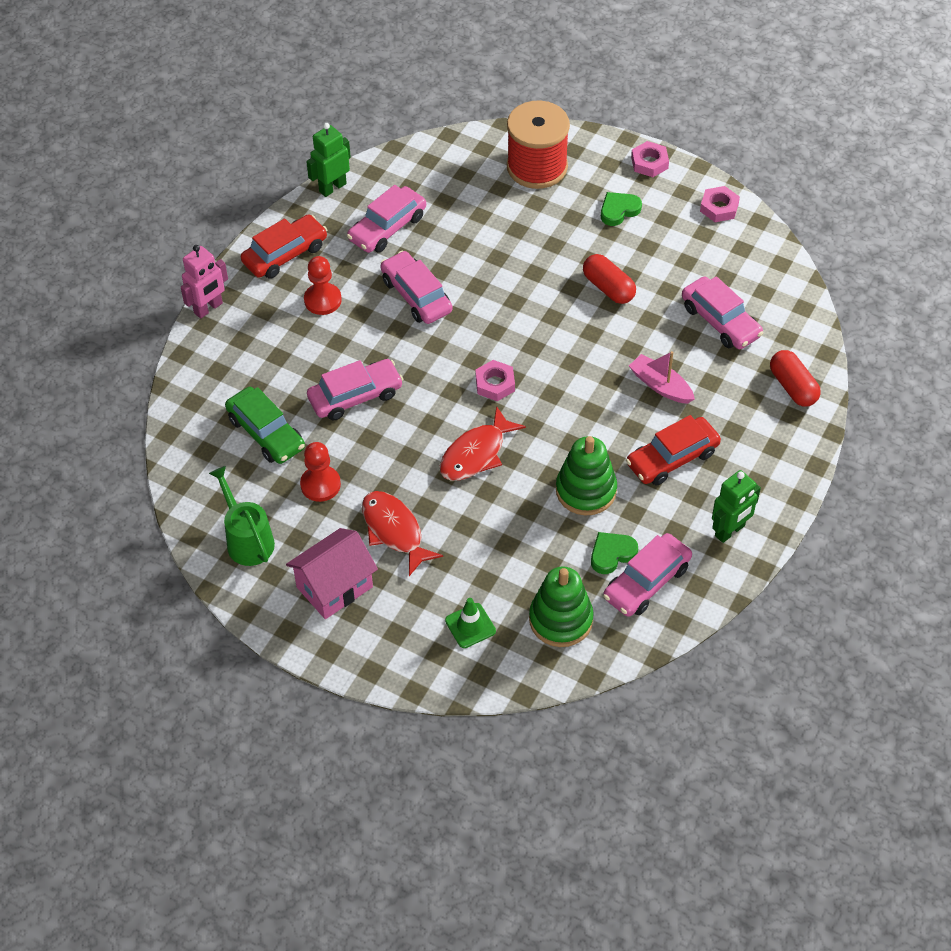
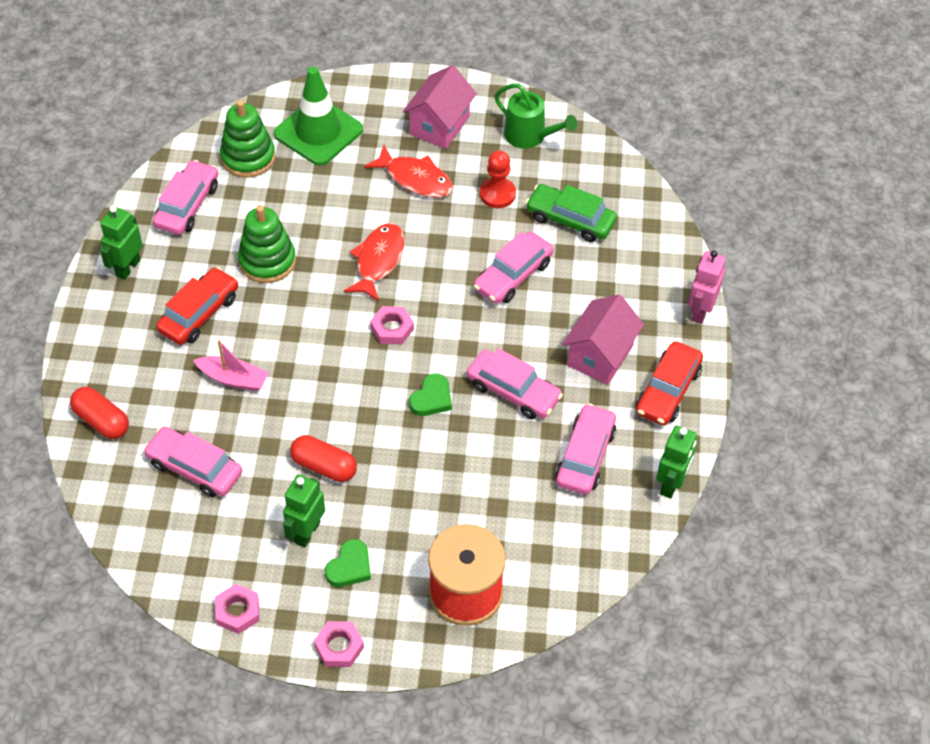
camera: 155 degrees right, 0 degrees up
red pawn [304,256,342,315] -> pink house [562,294,644,385]
green traffic cone [445,598,496,648] -> green traffic cone [274,67,363,166], size x2.02
green heart [591,532,638,574] -> green heart moved to [409,373,452,416]
none -> green robot [283,474,325,547]

